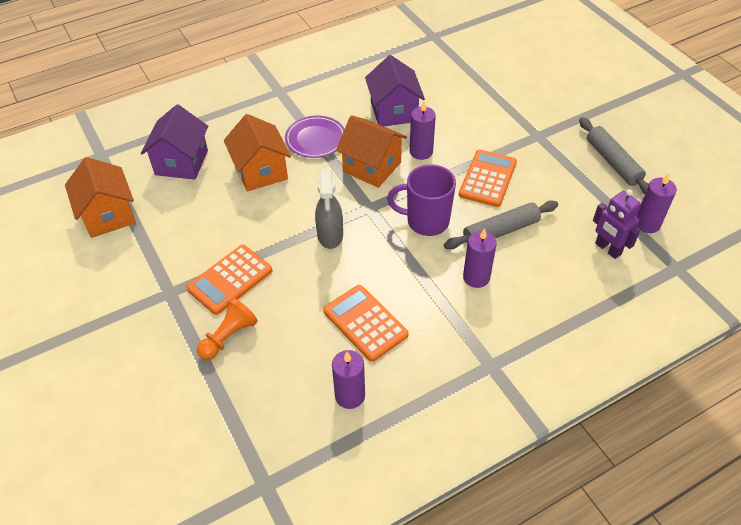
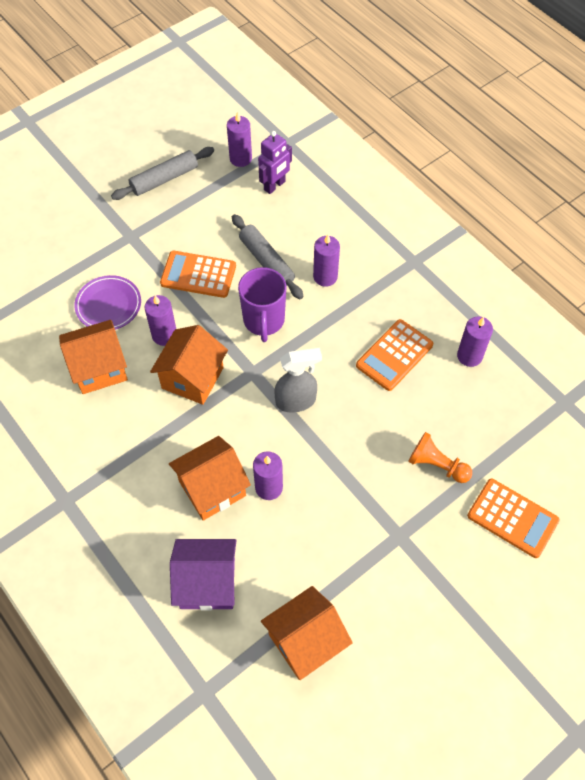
camera: 100 degrees left, 10 degrees up
orange calculator [186,245,272,315] -> orange calculator moved to [467,479,560,558]
purple plate [285,116,345,158] -> purple plate moved to [74,275,141,330]
purple house [365,55,425,127] -> orange house [59,320,128,394]
none -> purple candle [253,452,283,500]

